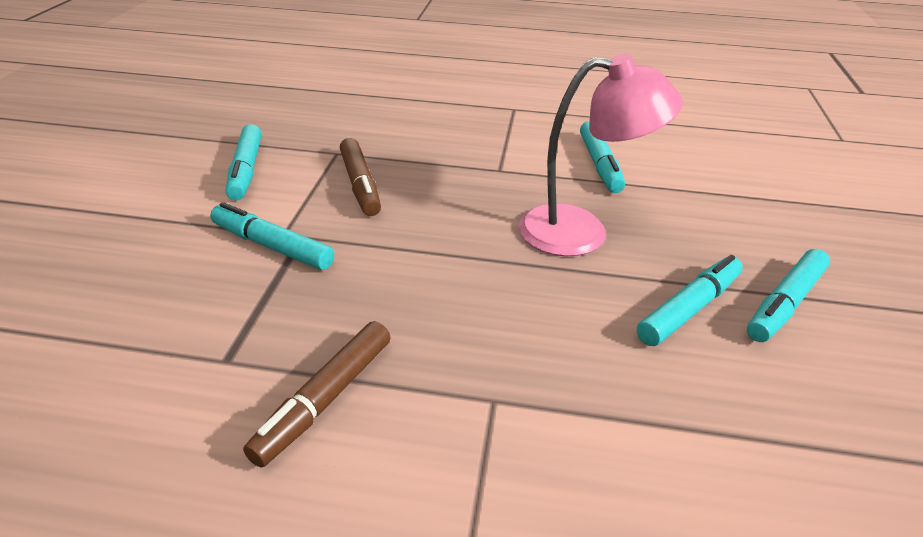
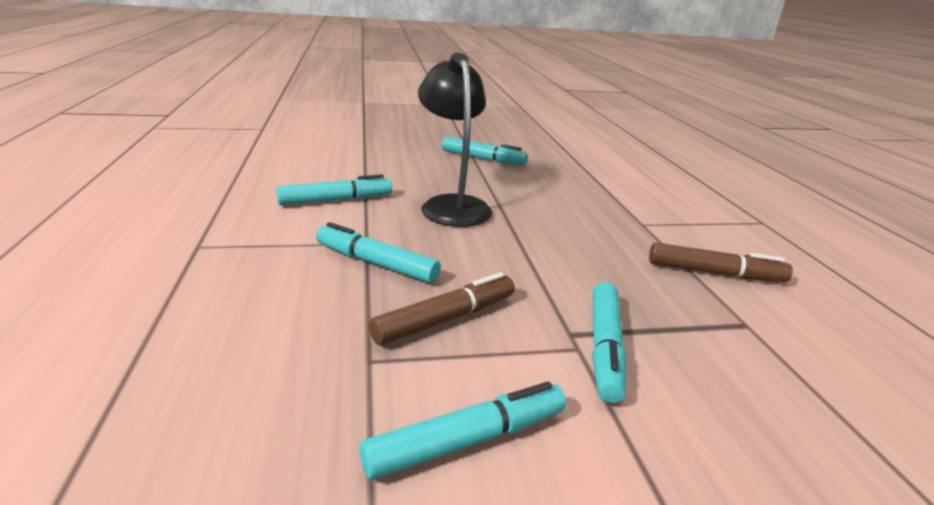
camera: 110 degrees left, 10 degrees down
pink lamp [518,53,683,256] -> black lamp [418,53,492,227]
turquoise marker [637,255,743,346] -> turquoise marker moved to [316,222,441,283]

